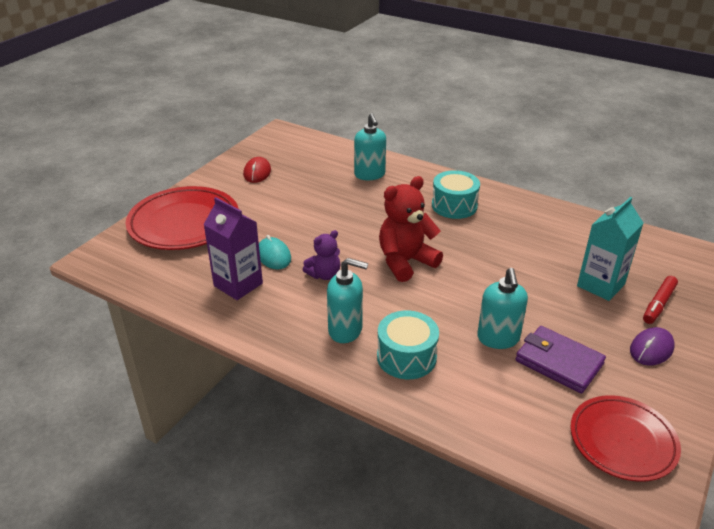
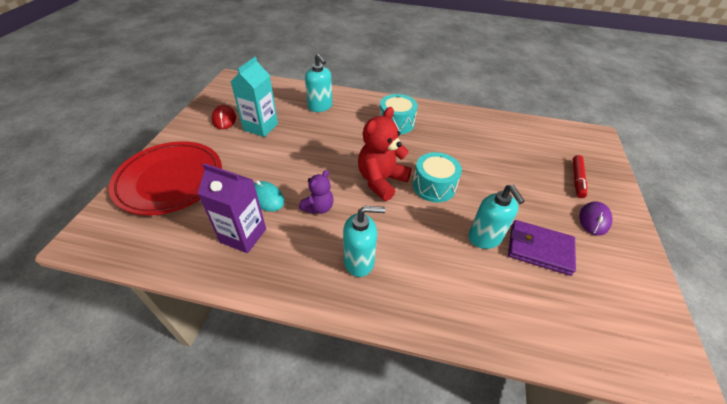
camera: 20 degrees left, 10 degrees up
turquoise drum [377,310,439,379] -> turquoise drum moved to [413,152,462,202]
red plate [570,395,681,482] -> none
turquoise carton [577,197,643,301] -> turquoise carton moved to [231,57,278,137]

